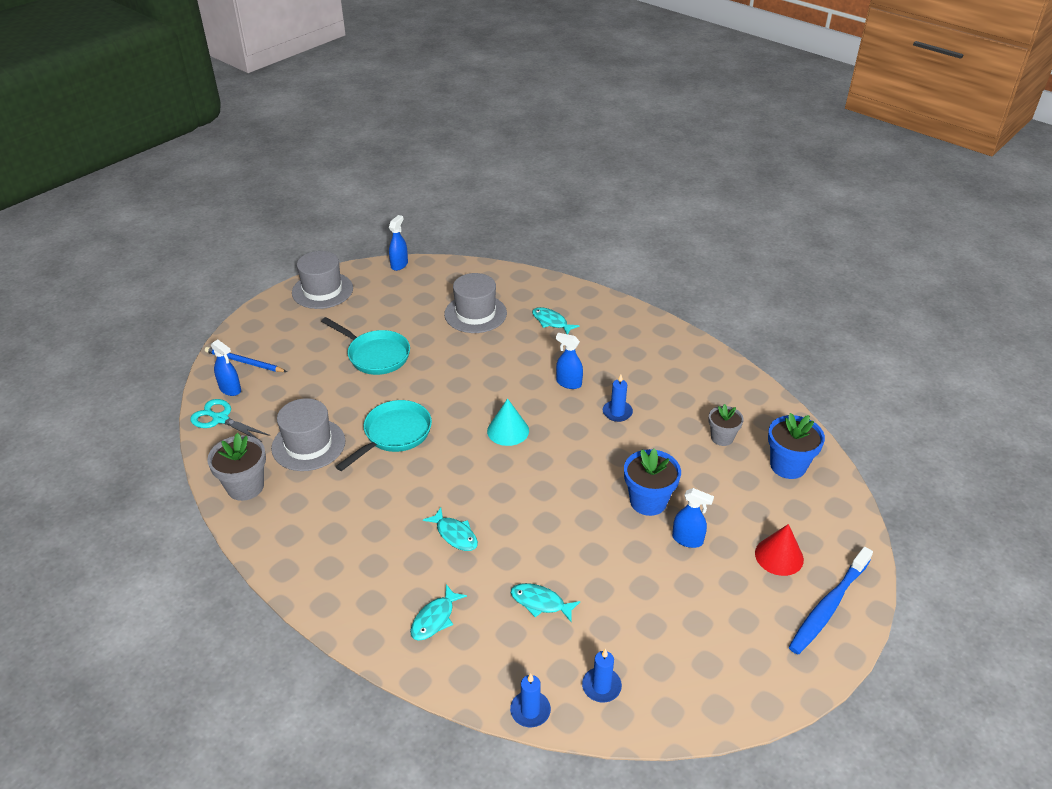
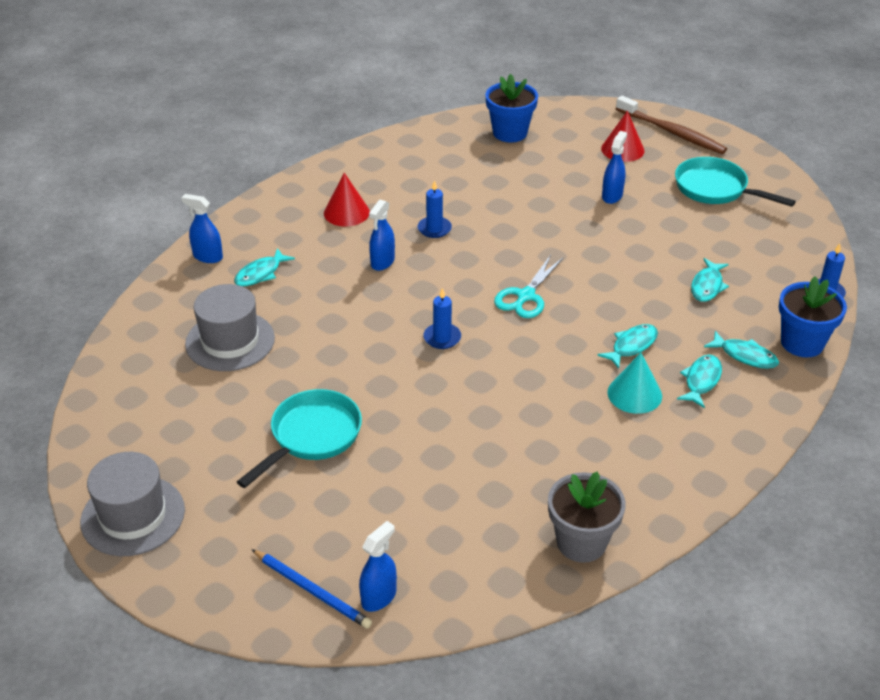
camera: 90 degrees left, 0 degrees up
turquoise scissors [190,399,270,442] -> turquoise scissors moved to [494,255,563,318]
blue pencil [205,347,287,372] -> blue pencil turned 75 degrees counterclockwise [251,549,372,629]
grey hat [271,398,345,471] -> none
turquoise pan [335,400,432,471] -> turquoise pan moved to [675,157,796,207]
blue spray bottle [389,215,408,271] -> blue spray bottle moved to [181,194,223,263]
turquoise cone [487,398,529,446] -> turquoise cone moved to [607,353,662,414]
blue candle [582,649,622,702] -> blue candle moved to [423,288,461,349]
blue flower pot [624,448,681,516] -> blue flower pot moved to [779,276,847,357]
grey flower pot [708,404,744,446] -> none
blue toothbrush [789,547,873,654] -> brown toothbrush [616,96,727,154]
none -> red cone [324,173,370,227]
none -> turquoise fish [677,355,722,408]

